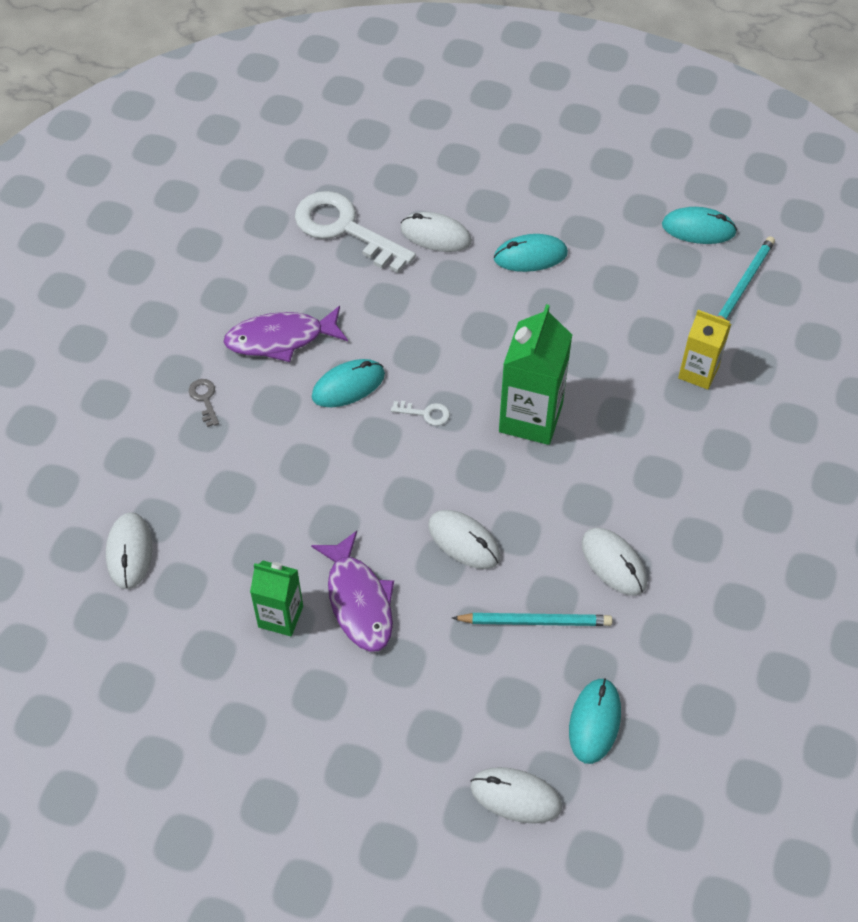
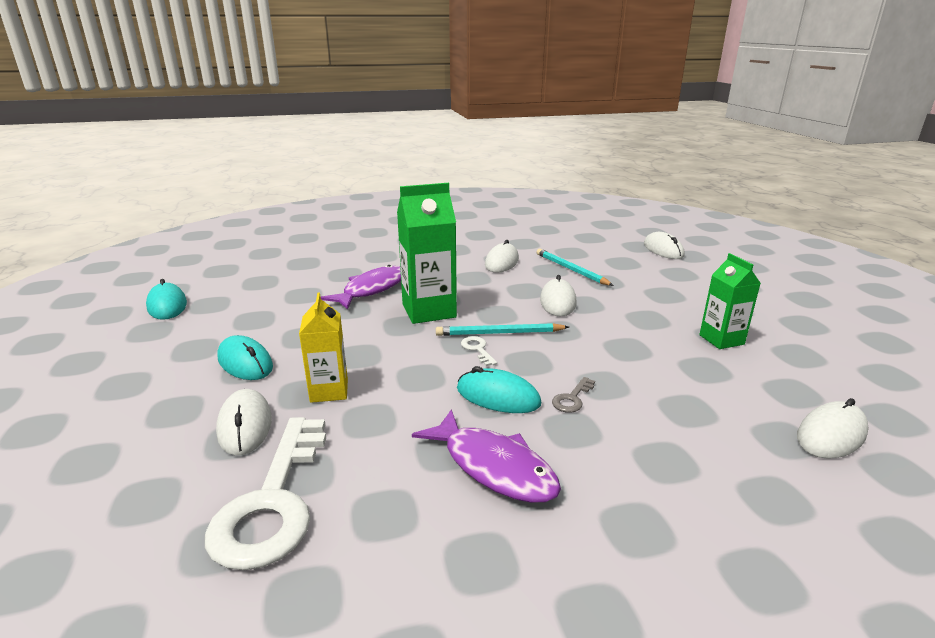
camera: 125 degrees left, 30 degrees down
grey key [189,379,219,427] -> grey key moved to [552,377,595,413]
purple fish [311,531,394,652] -> purple fish moved to [321,265,401,309]
turquoise mouse [569,678,621,764] -> none
yellow carton [678,310,731,390] -> yellow carton moved to [299,292,348,403]
turquoise pencil [717,236,775,320] -> turquoise pencil moved to [436,323,569,336]

